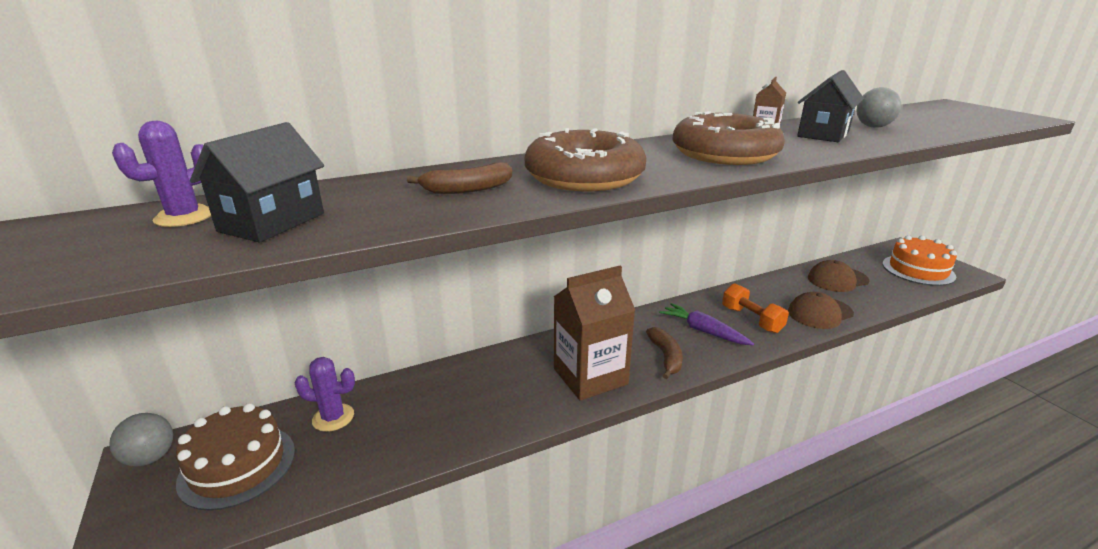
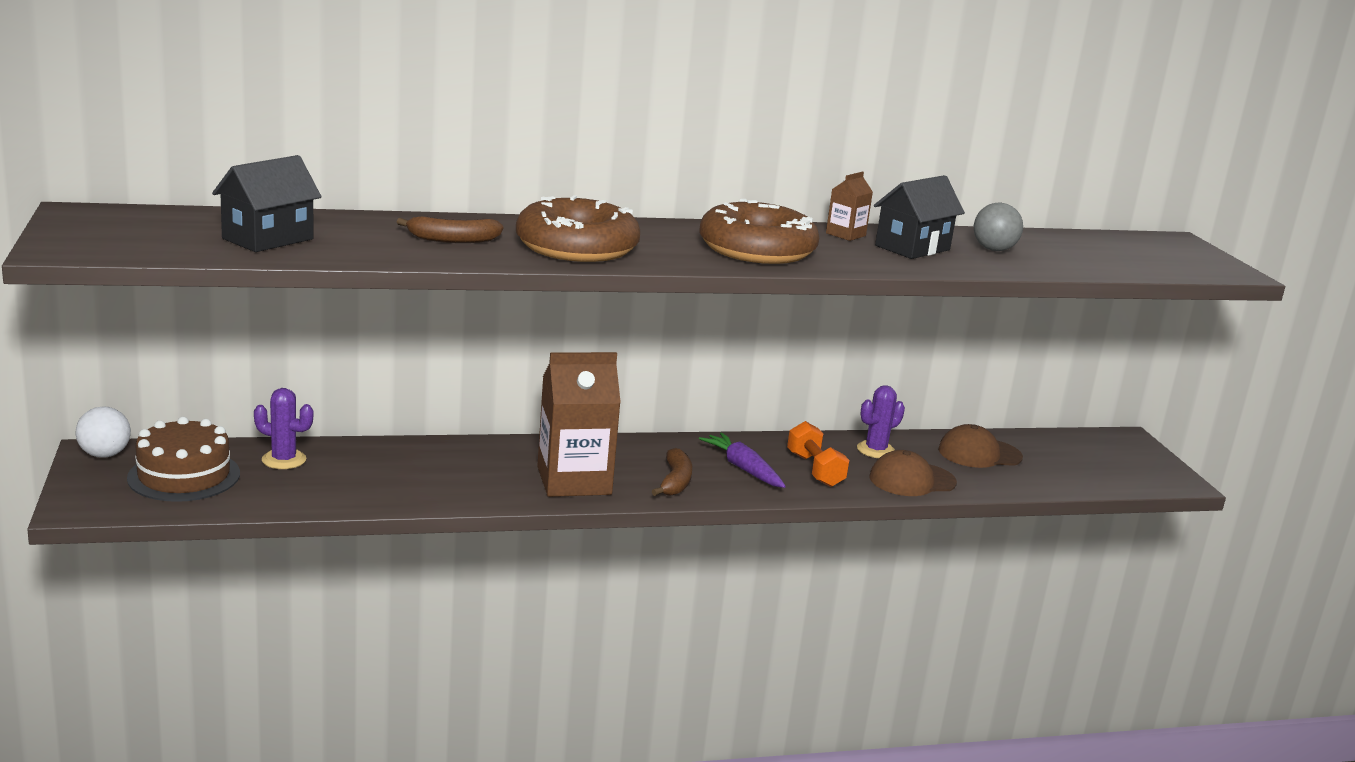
camera: 10 degrees right, 5 degrees down
grey ball [109,413,173,467] -> white ball [76,406,131,458]
purple cactus [112,121,211,227] -> purple cactus moved to [857,385,905,458]
orange cake [882,235,957,286] -> none

